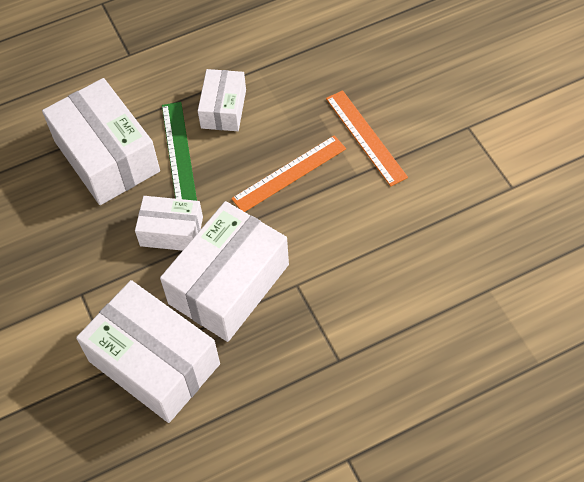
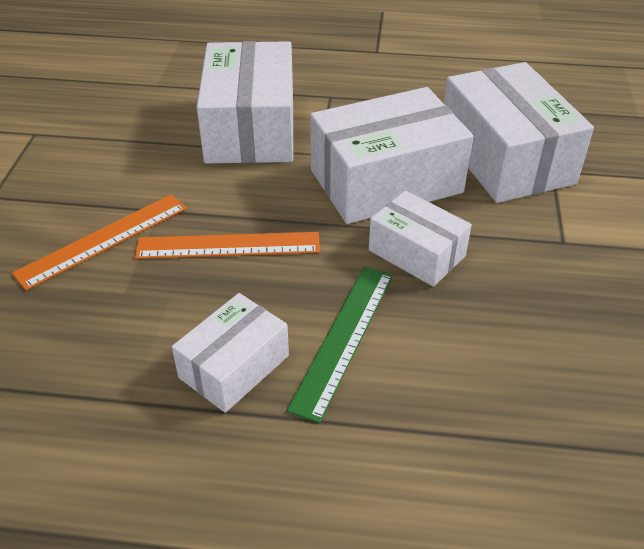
camera: 150 degrees left, 15 degrees down
white box [42,78,160,205] -> white box moved to [197,41,293,164]
orange ruler [326,90,408,186] -> orange ruler turned 45 degrees clockwise [12,194,187,290]

